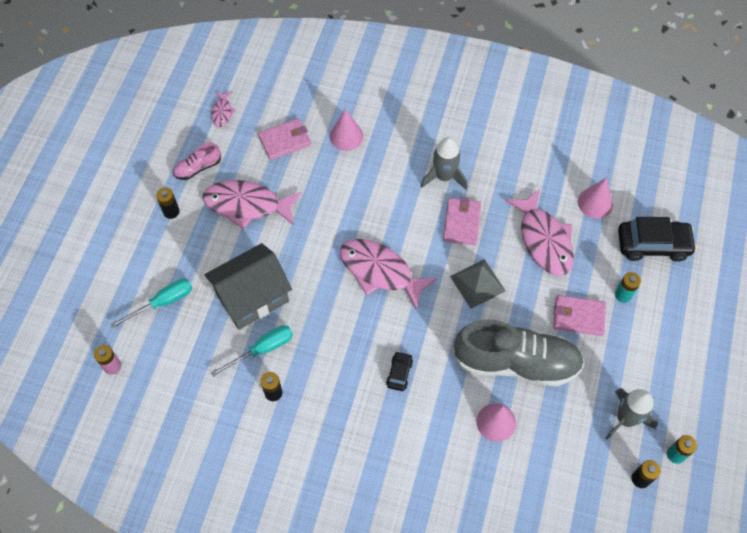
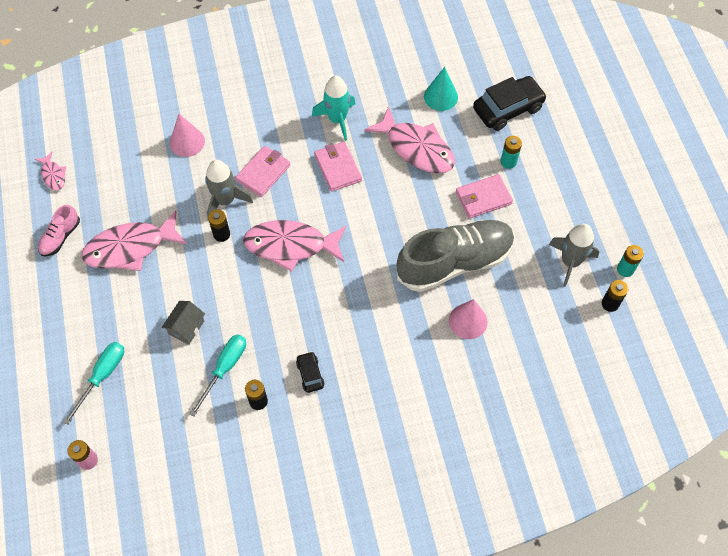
camera: 30 degrees left, 0 degrees up
black battery [156,187,180,219] -> black battery moved to [208,209,230,242]
grey house [204,243,292,330] -> grey house [162,301,205,345], size x0.48
pink wallet [258,118,311,160] -> pink wallet moved to [235,146,291,197]
black car [386,351,413,391] -> black car moved to [296,351,324,393]
grey rocket [421,137,468,190] -> grey rocket moved to [205,160,253,221]
grey pyramid [450,259,505,309] -> none
pink cone [578,178,613,218] -> turquoise cone [424,67,458,111]
none -> turquoise rocket [312,76,356,141]

